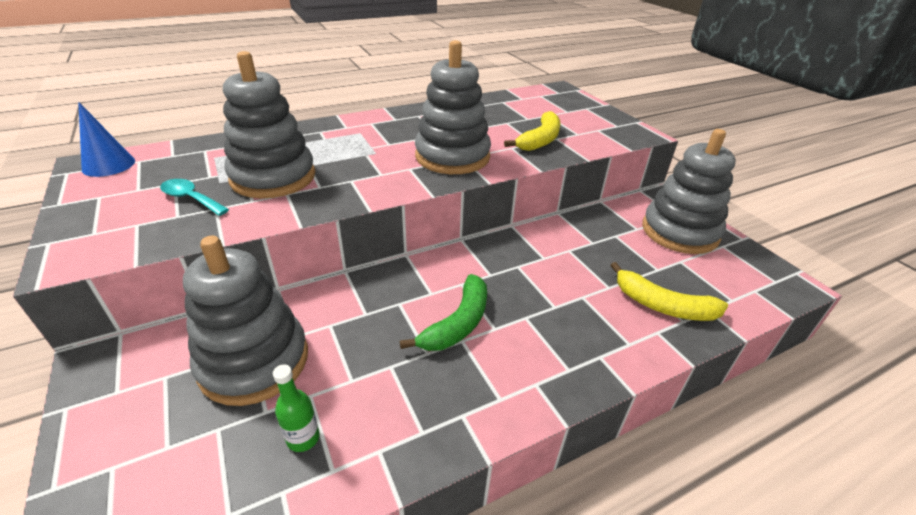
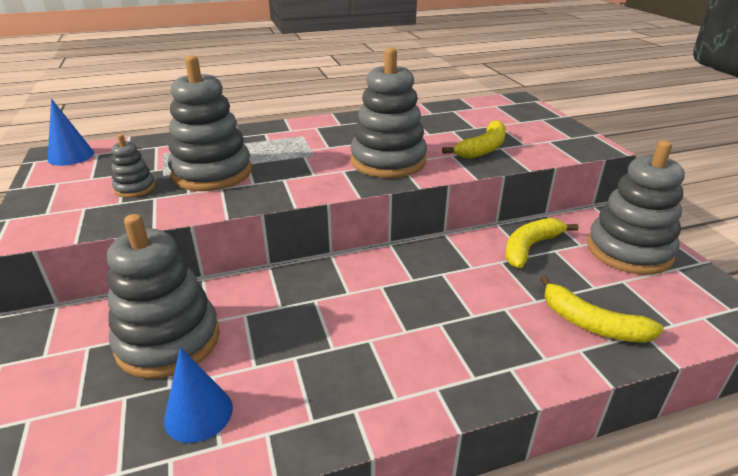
camera: 10 degrees right, 5 degrees down
turquoise spoon [160,179,229,216] -> grey stacking toy [111,134,155,198]
green bottle [273,364,320,452] -> blue cone [164,347,233,443]
green banana [400,274,487,351] -> none
none -> yellow banana [505,218,578,268]

